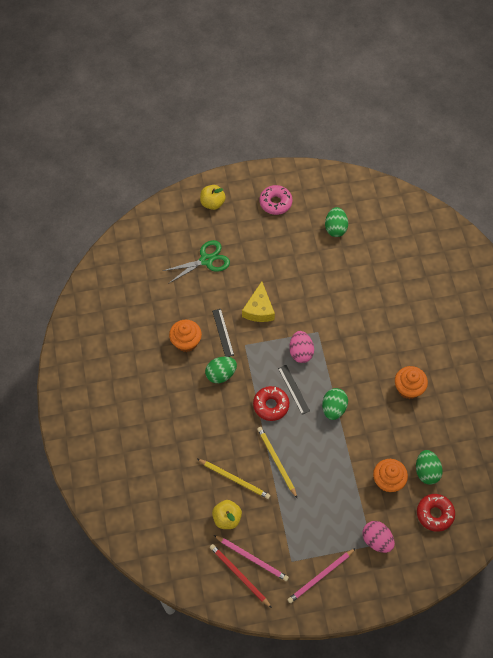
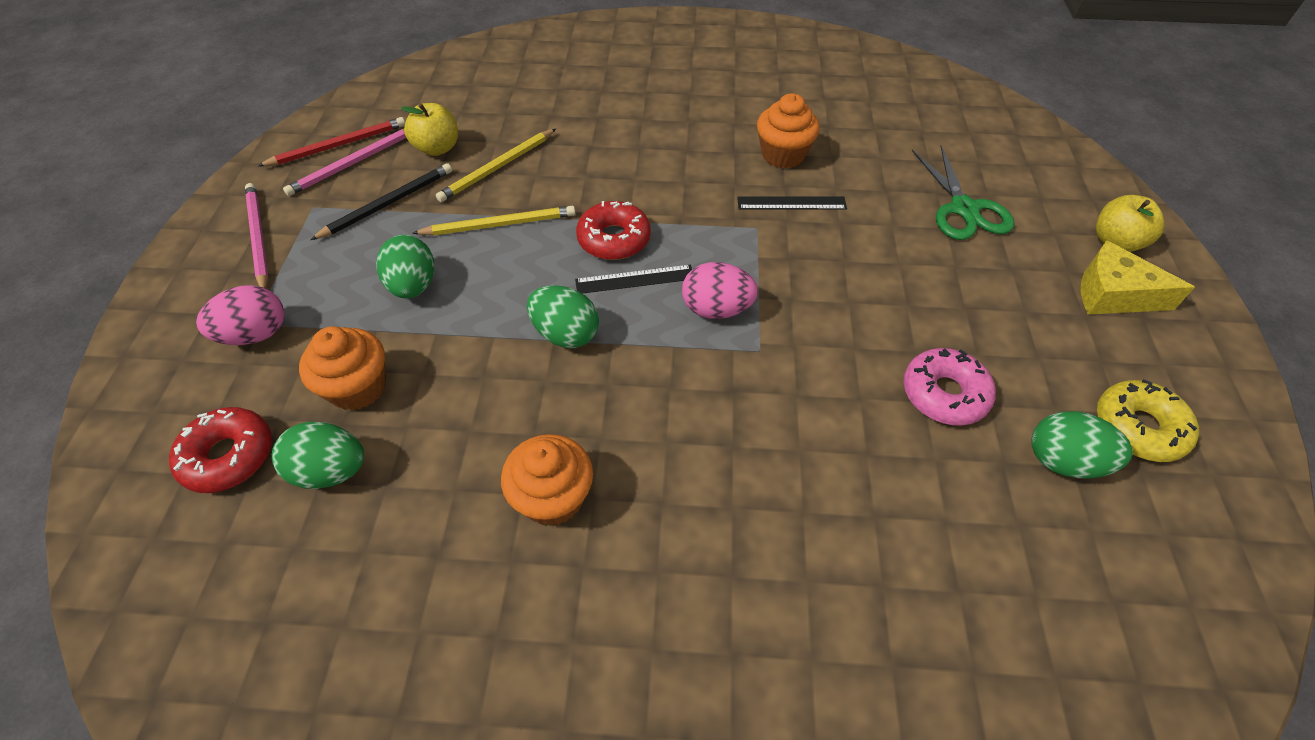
camera: 105 degrees right, 10 degrees down
green egg [205,357,237,383] -> green egg moved to [376,235,434,298]
yellow cheese [242,282,275,322] -> yellow cheese moved to [1081,240,1195,315]
pink donut [260,185,292,215] -> pink donut moved to [903,348,996,426]
none -> black pencil [310,163,452,240]
none -> yellow donut [1097,379,1199,462]

